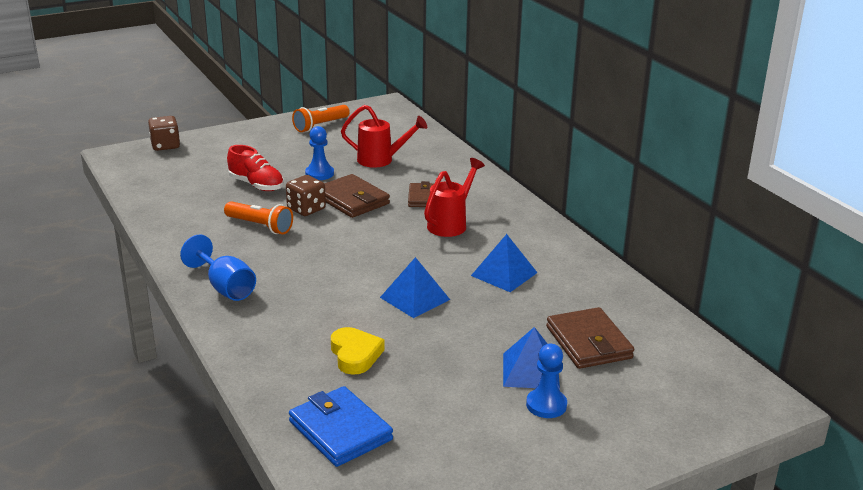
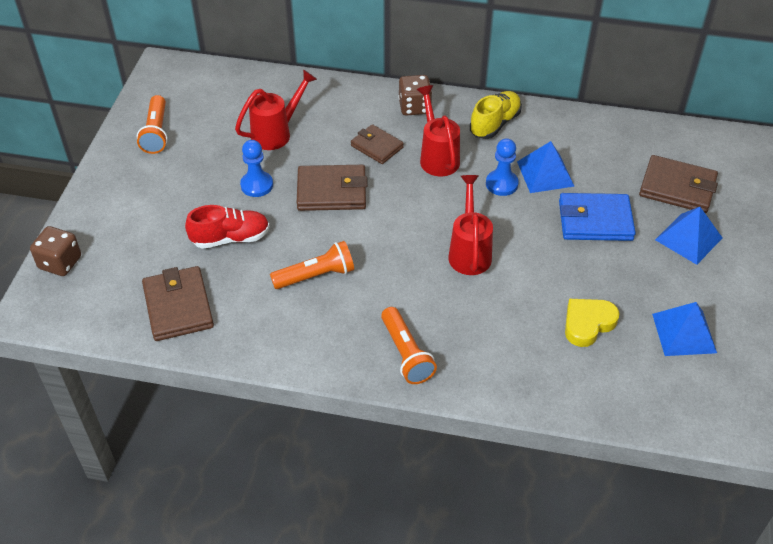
camera: 50 degrees left, 20 degrees up
blue goblet [180,234,256,301] -> orange flashlight [381,307,437,384]
brown dice [286,175,326,216] -> brown dice moved to [398,75,432,116]
blue wallet [289,386,393,467] -> blue wallet moved to [559,193,636,241]
yellow heart [331,327,385,375] -> yellow heart turned 60 degrees counterclockwise [565,299,620,347]
blue pyramid [380,257,450,318] -> blue pyramid moved to [652,302,717,356]
blue pawn [526,344,567,418] -> blue pawn moved to [486,138,519,196]
none -> brown wallet [142,266,214,341]
none -> red watering can [448,175,493,275]
none -> yellow shoe [470,91,522,139]

